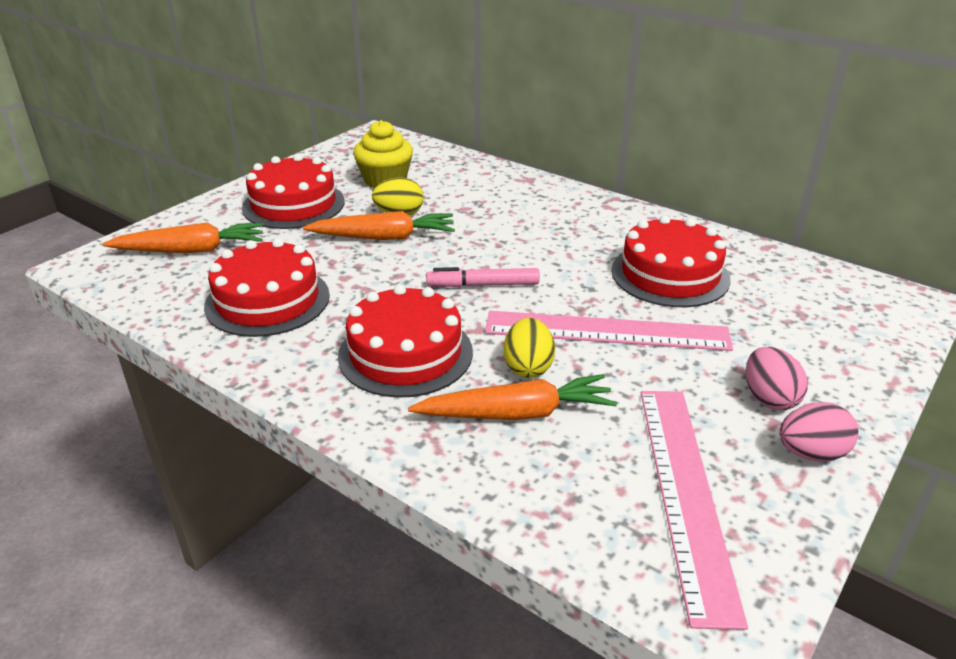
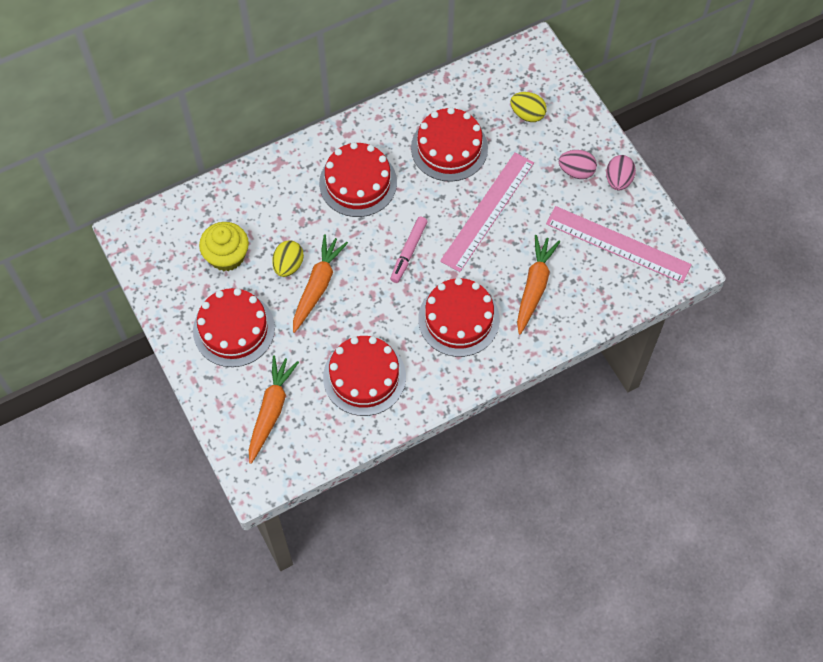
camera: 65 degrees left, 30 degrees up
yellow egg [504,318,555,378] -> yellow egg moved to [510,92,547,122]
none -> red cake [319,142,397,217]

